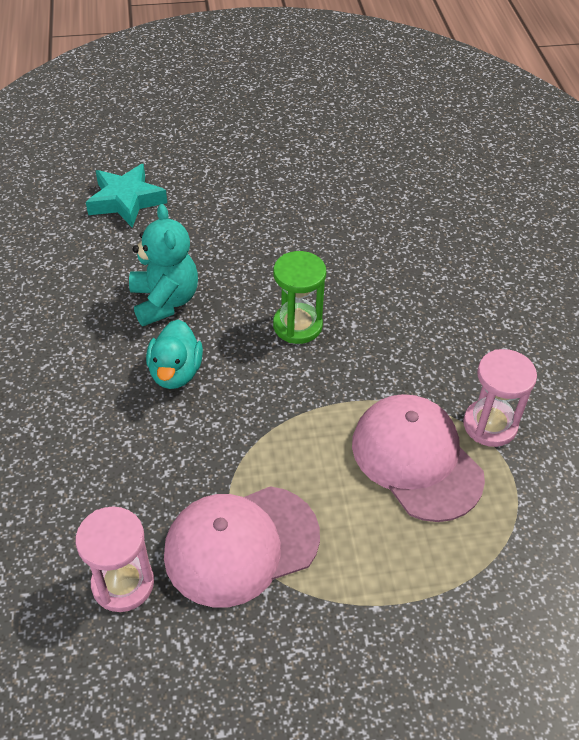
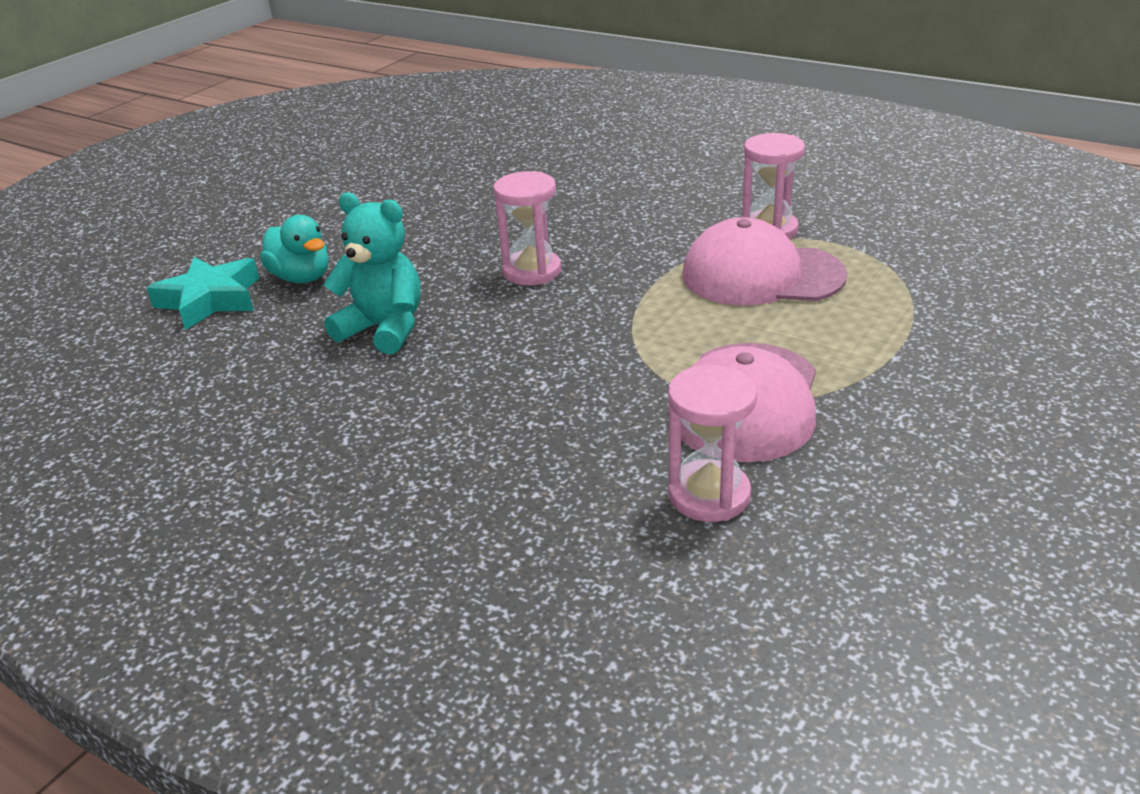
camera: 45 degrees left, 15 degrees down
turquoise duck [146,319,203,389] -> turquoise duck moved to [260,215,329,283]
green hourglass [273,251,326,344] -> pink hourglass [494,171,562,285]

